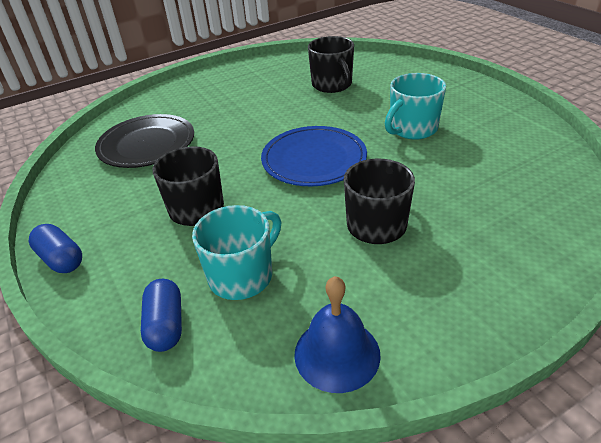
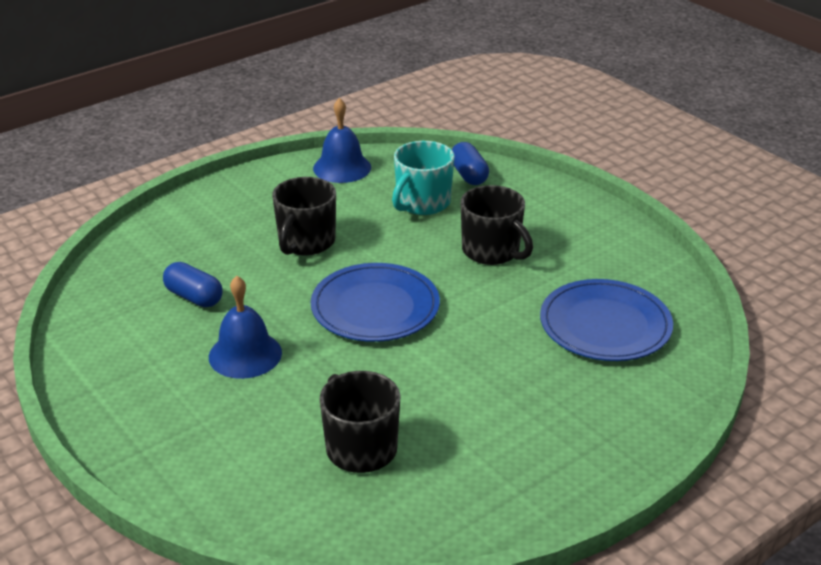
camera: 170 degrees right, 5 degrees down
blue capsule [29,224,82,273] -> blue capsule moved to [163,262,222,307]
black plate [95,114,194,168] -> blue plate [540,279,673,361]
turquoise mug [385,73,446,140] -> blue bell [209,276,282,379]

